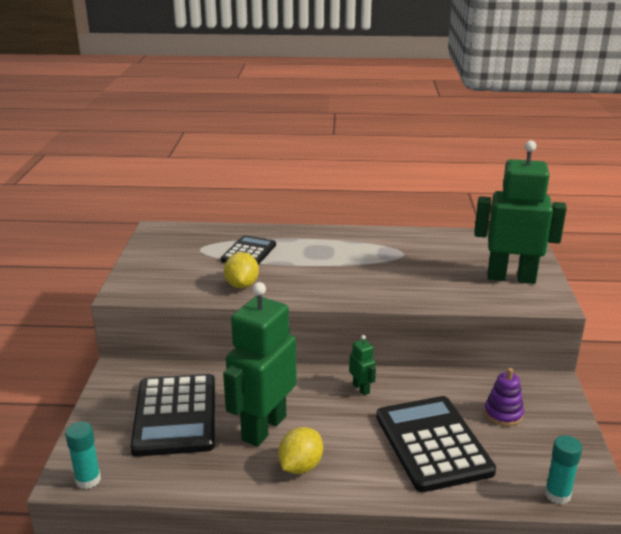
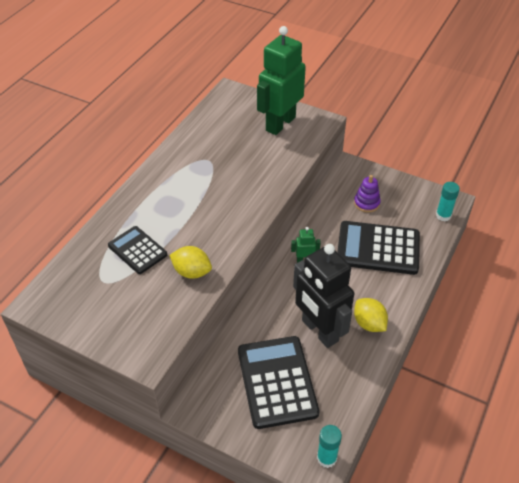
camera: 65 degrees left, 20 degrees up
black calculator [130,374,215,457] -> black calculator turned 120 degrees counterclockwise [238,336,319,429]
green robot [223,282,297,447] -> black robot [293,244,354,348]

